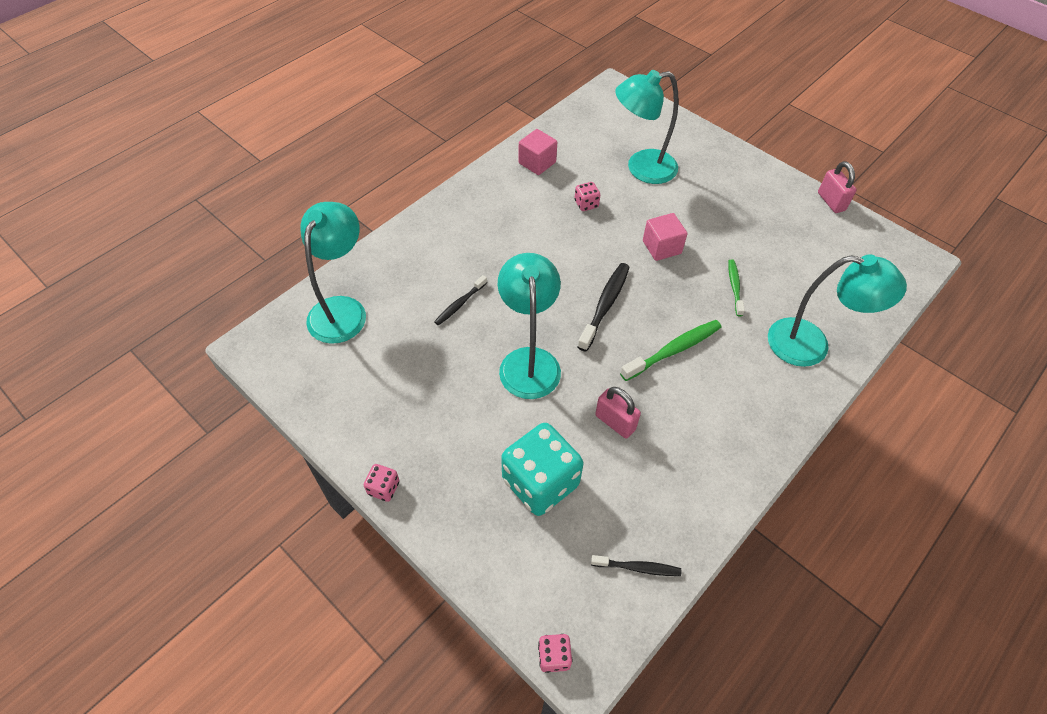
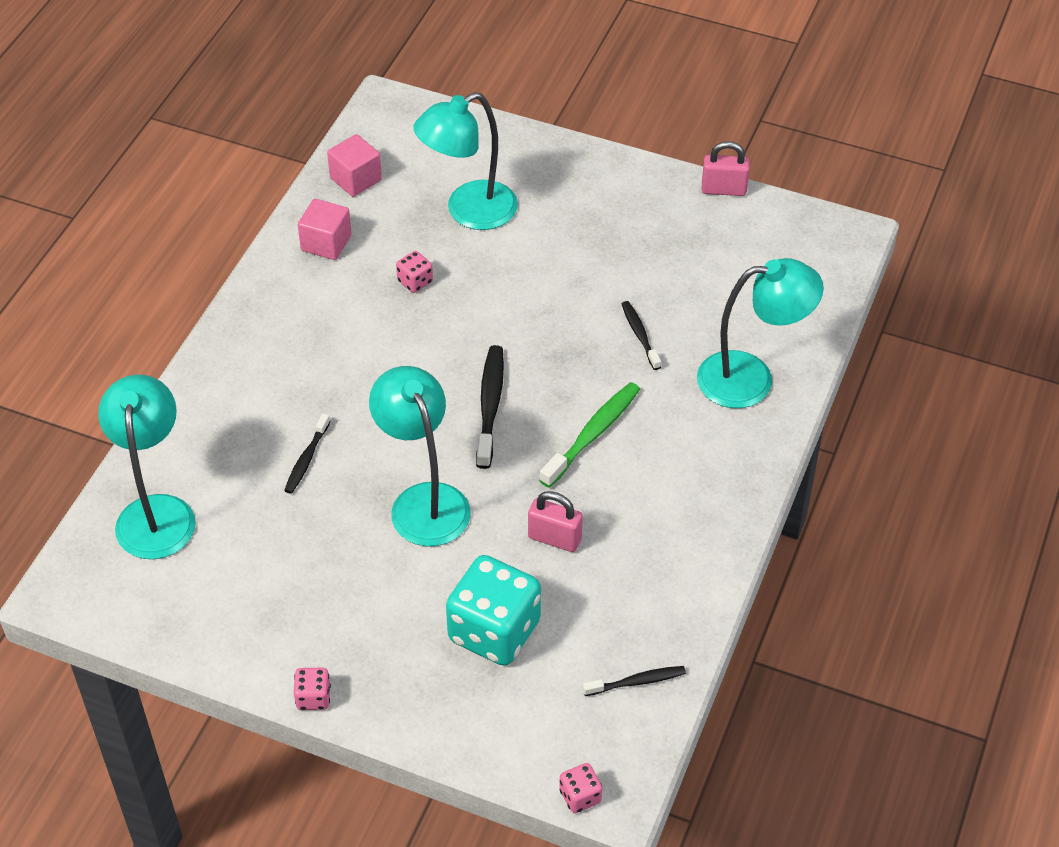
camera: 20 degrees left, 5 degrees down
pink cube [643,213,687,261] -> pink cube moved to [327,134,382,197]
green toothbrush [728,259,745,317] -> black toothbrush [622,301,661,370]
pink padlock [818,161,857,213] -> pink padlock turned 45 degrees counterclockwise [702,141,750,196]

